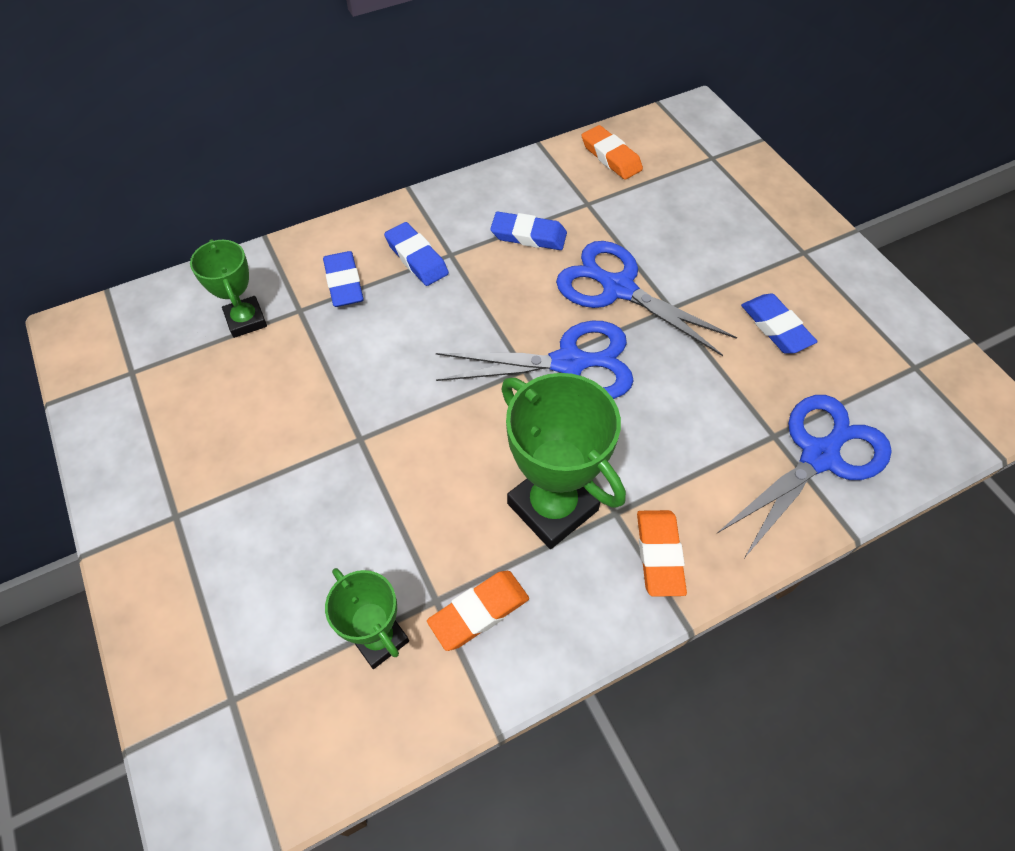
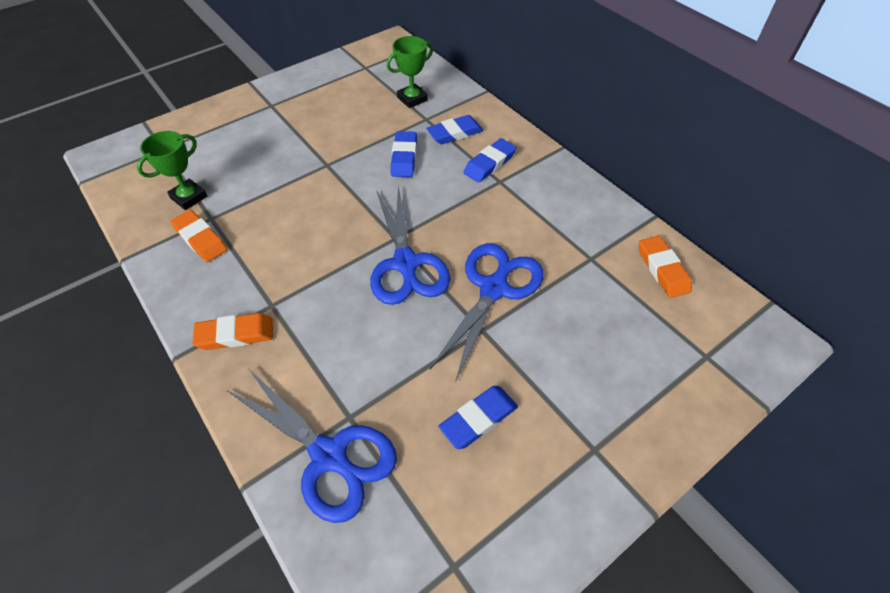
camera: 80 degrees right, 5 degrees down
blue eraser [490,212,567,250] -> blue eraser moved to [391,131,417,177]
green trophy [501,373,626,549] -> none
orange eraser [582,125,643,180] -> orange eraser turned 60 degrees counterclockwise [639,236,692,298]

